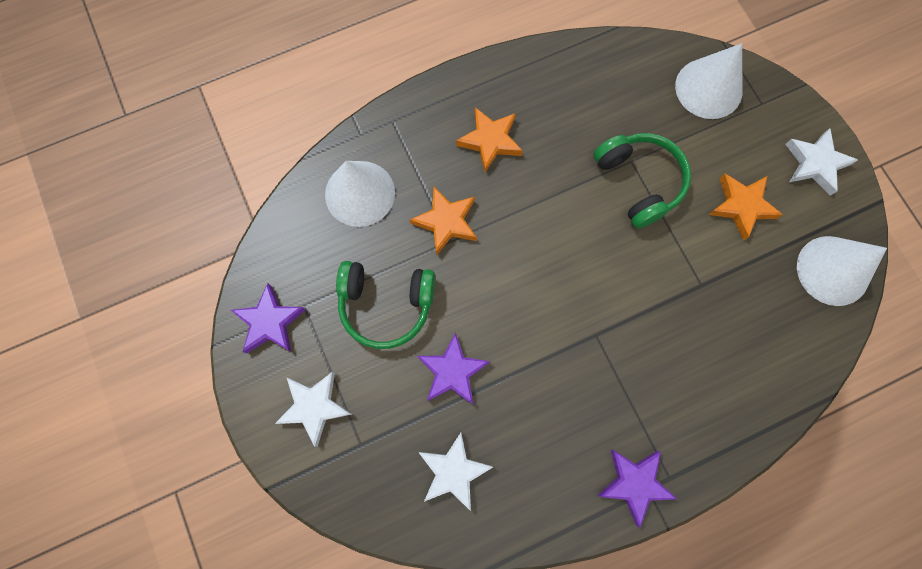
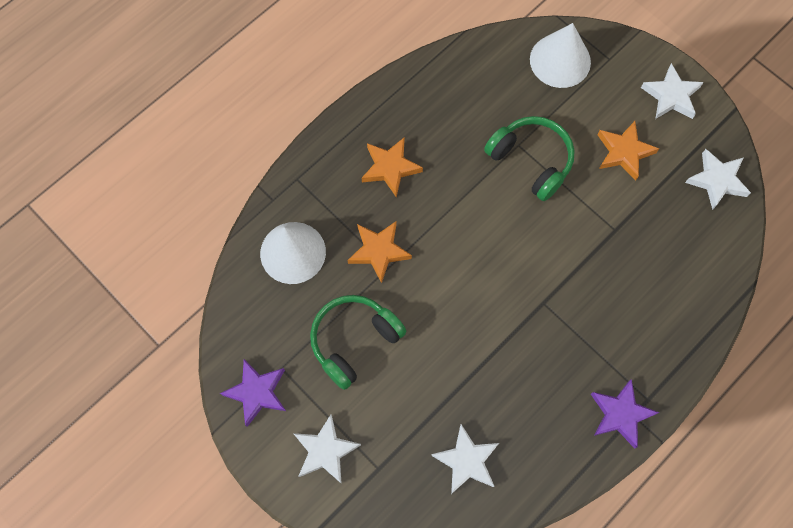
camera: 20 degrees left, 5 degrees down
green headphones [336,261,435,349] -> green headphones turned 150 degrees clockwise [310,295,407,390]
purple star [417,332,490,405] -> none
white cone [797,236,887,306] -> white star [685,149,751,210]

